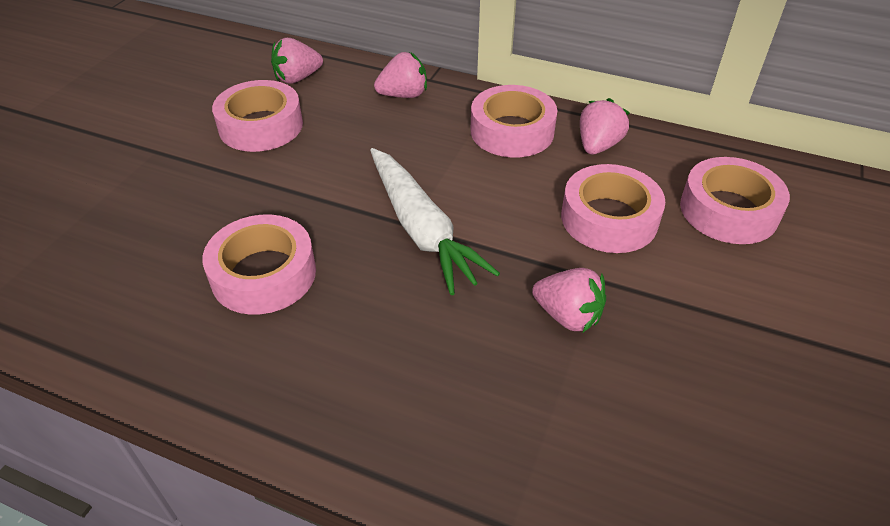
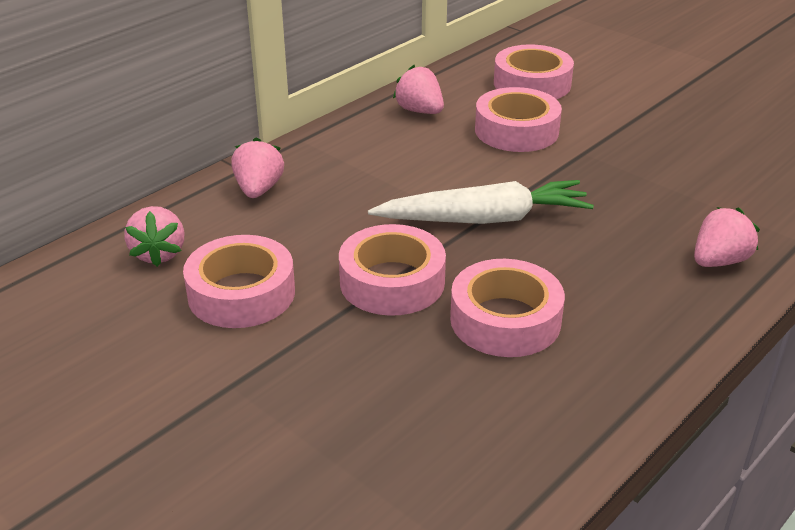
camera: 70 degrees left, 10 degrees down
pink tape [470,85,557,157] -> pink tape moved to [339,224,446,316]
pink strawberry [532,268,606,332] -> pink strawberry moved to [694,207,760,267]

